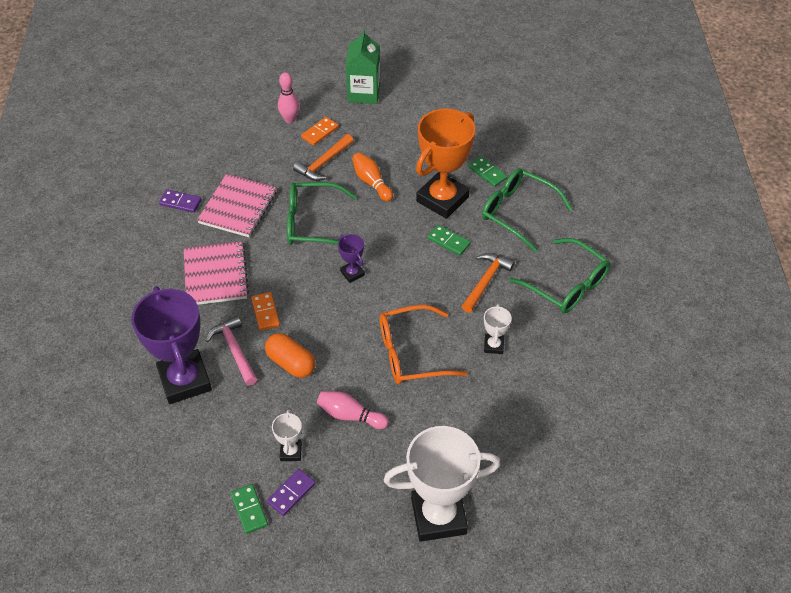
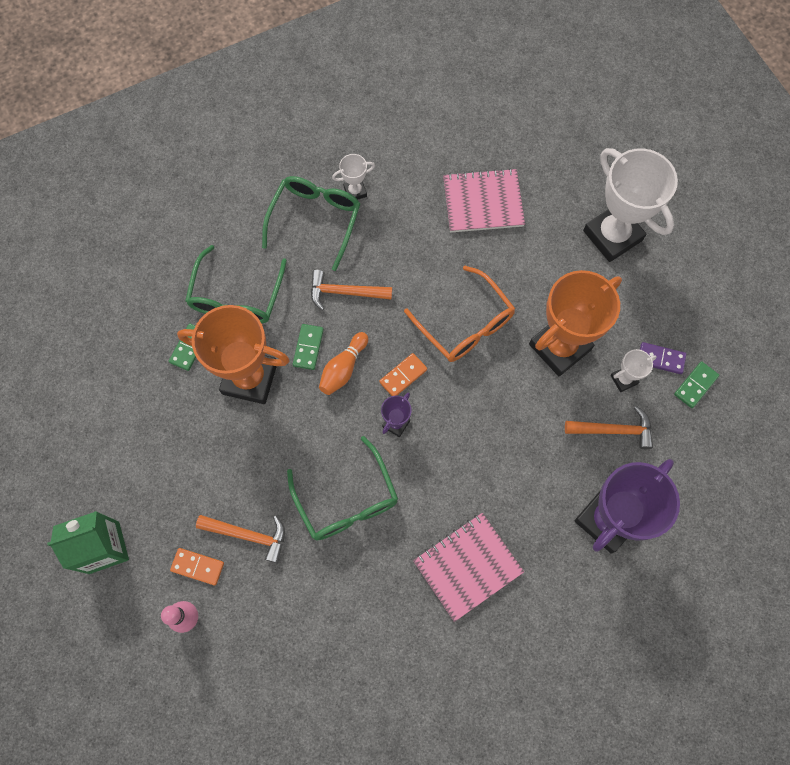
camera: 115 degrees left, 20 degrees up
purple domino [159,189,202,213] -> none
pink notebook [197,174,277,237] -> pink notebook moved to [443,168,525,233]
pink hammer [206,316,257,385] -> none
orange domino [251,292,280,331] -> orange domino moved to [379,353,427,396]
orange capsule [265,333,315,378] -> none
pink bowling pin [317,391,389,429] -> orange trophy [529,270,622,376]
orange bowling pin [352,152,393,202] -> orange bowling pin moved to [319,332,368,395]
white trophy [484,304,512,354] -> white trophy moved to [332,154,375,200]
none -> orange hammer [565,406,653,449]

